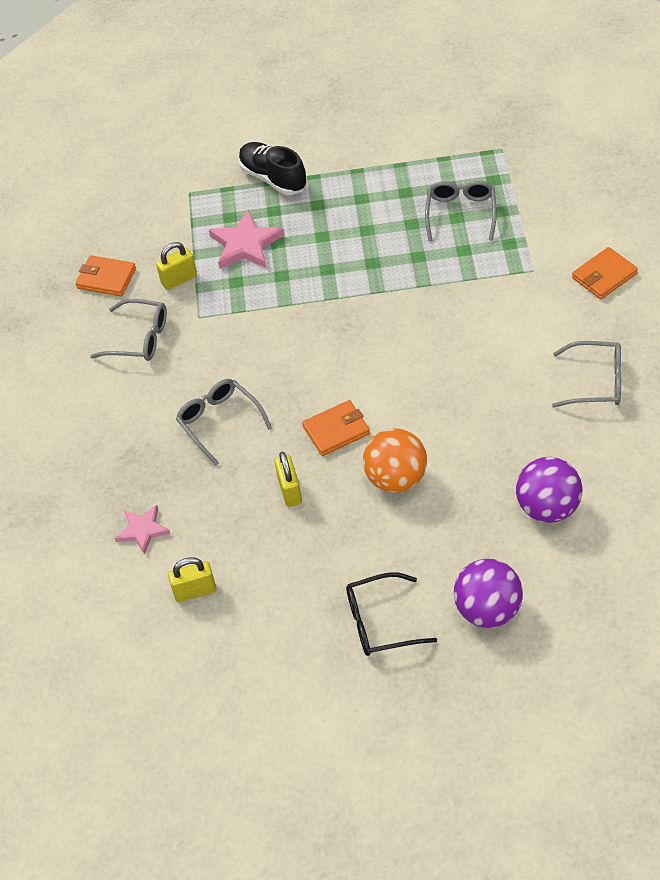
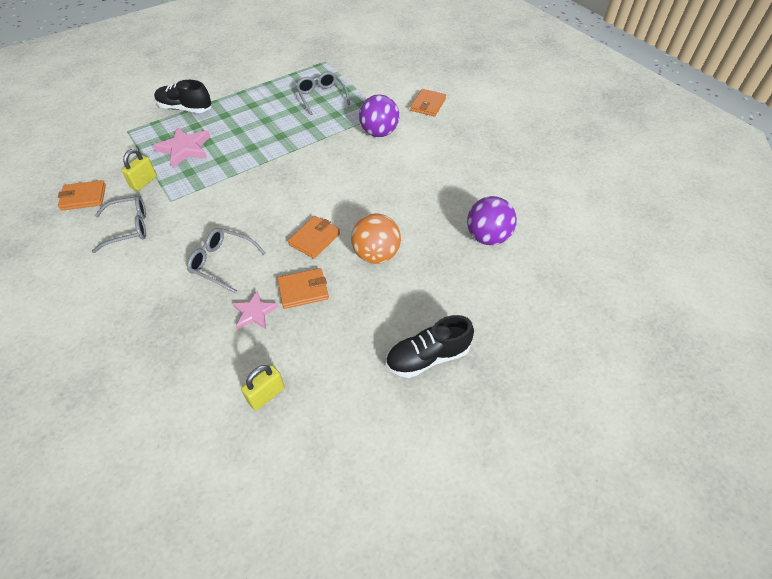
camera: 35 degrees left, 0 degrees up
pink star [115,505,171,555] -> pink star moved to [232,290,278,329]
yellow padlock [274,452,302,507] -> orange wallet [277,268,329,309]
black glasses [346,572,437,656] -> black shoe [386,315,474,378]
purple ball [454,559,523,628] -> purple ball moved to [359,94,399,137]
grey glasses [552,341,621,408] -> none

